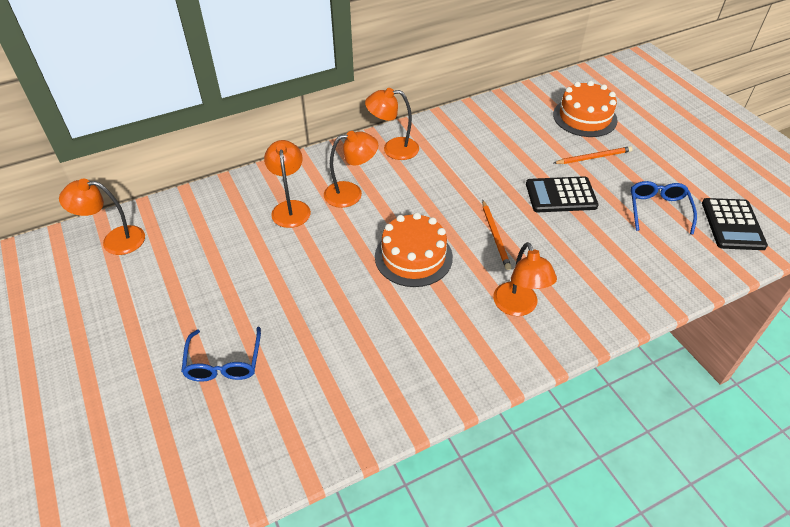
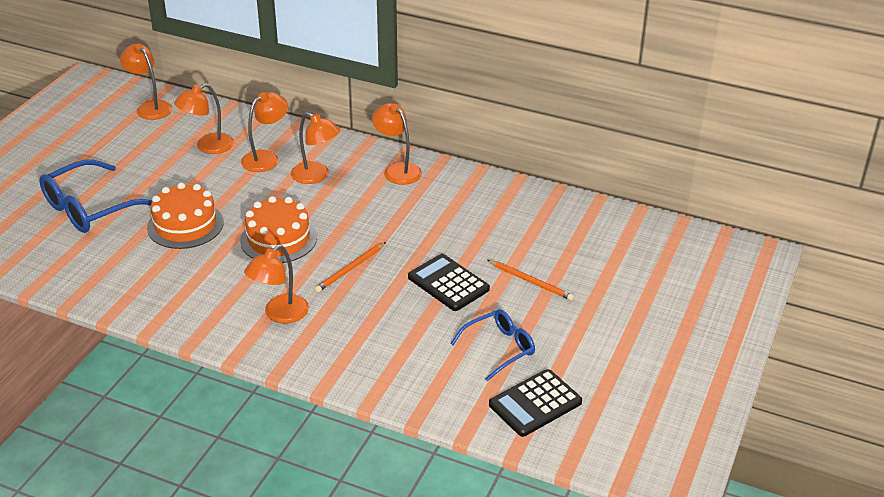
camera: 50 degrees right, 10 degrees down
blue glasses [181,327,261,382] -> blue glasses [39,160,152,233], size x1.60
orange cake [553,81,618,137] -> orange cake moved to [147,183,224,249]
none -> orange lamp [174,83,234,154]

